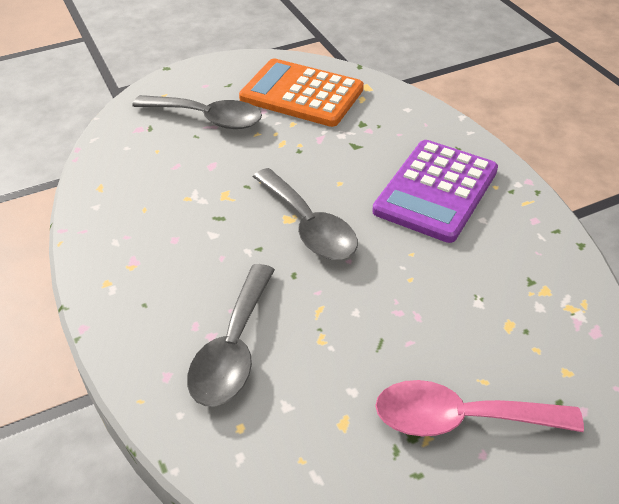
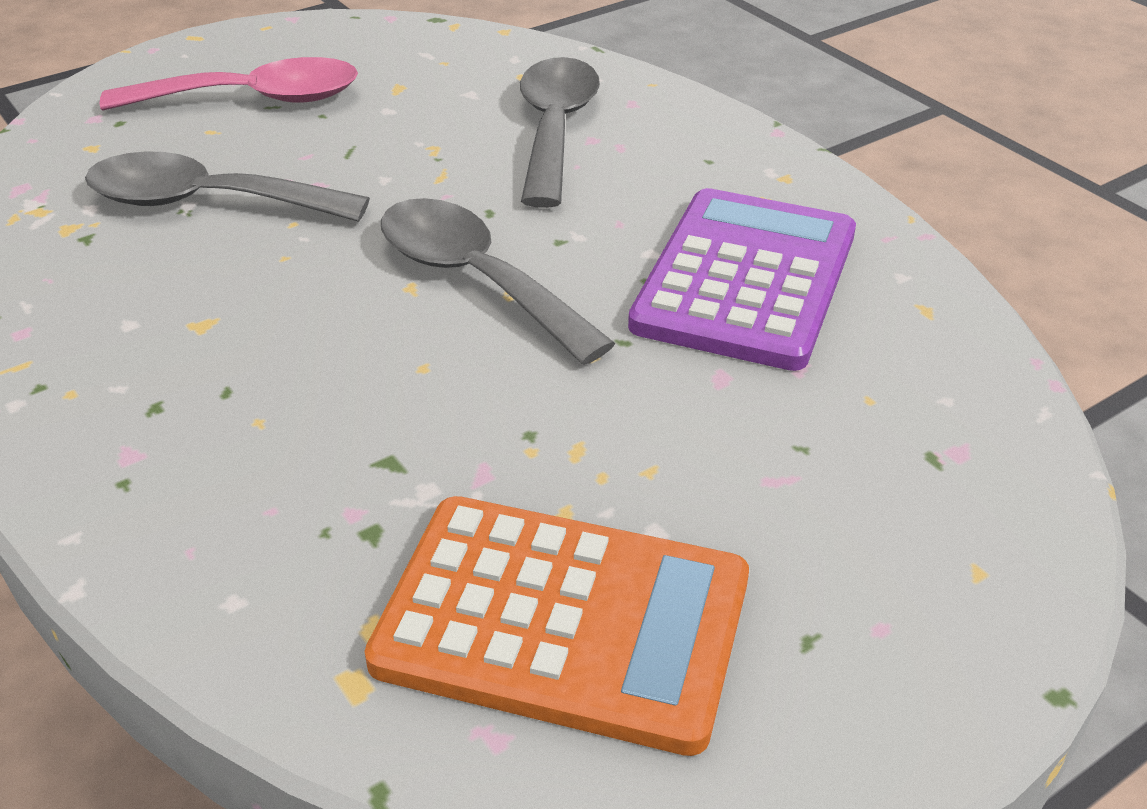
camera: 170 degrees right, 5 degrees down
grey spoon [132,95,262,129] -> grey spoon moved to [85,151,370,222]
purple calculator [372,140,498,243] -> purple calculator moved to [628,188,856,371]

